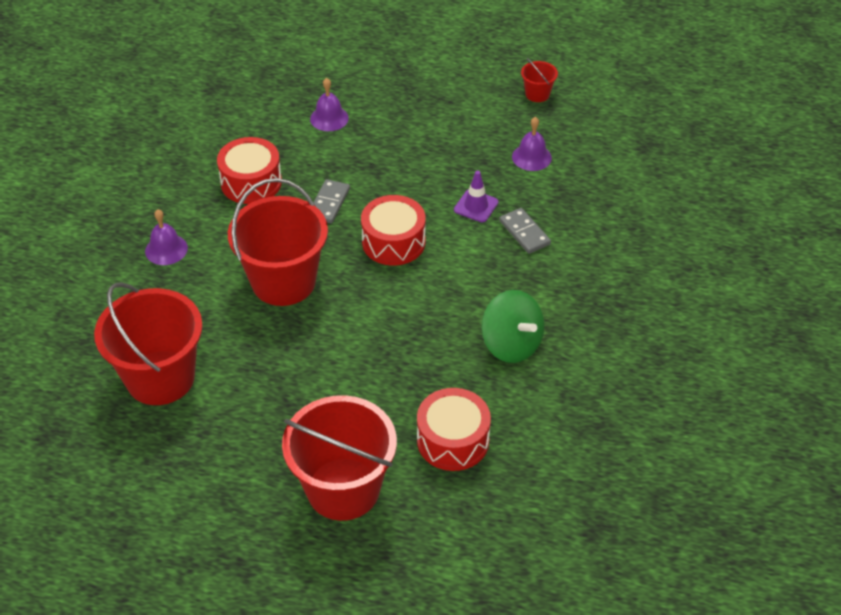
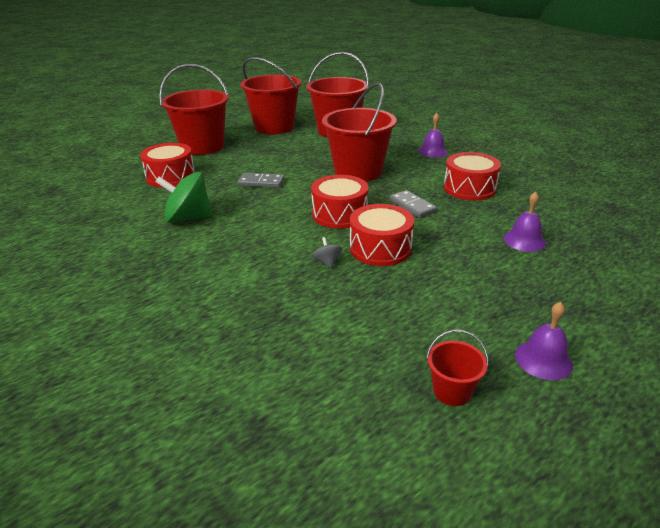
camera: 130 degrees right, 15 degrees down
purple traffic cone [454,171,499,222] -> grey spinning top [313,237,342,268]
grey domino [499,208,551,254] -> grey domino moved to [238,173,284,188]
purple bell [512,117,552,171] -> purple bell moved to [515,302,573,380]
none -> red bucket [240,57,301,134]
none -> red drum [350,204,414,266]

